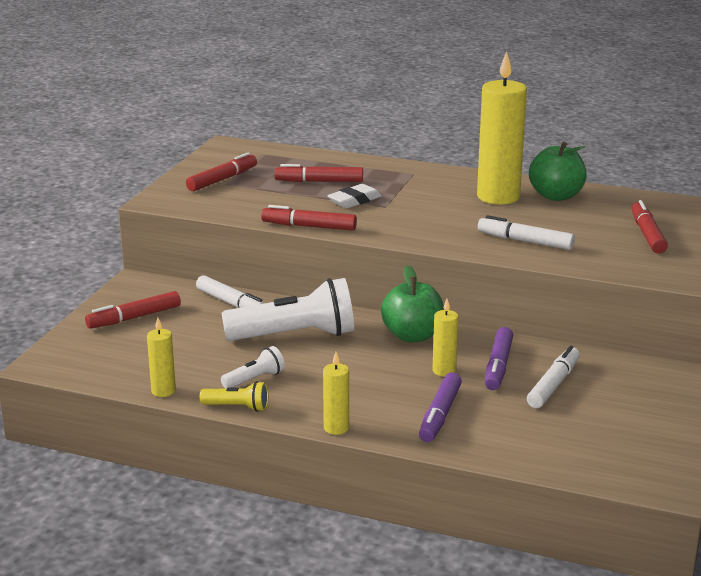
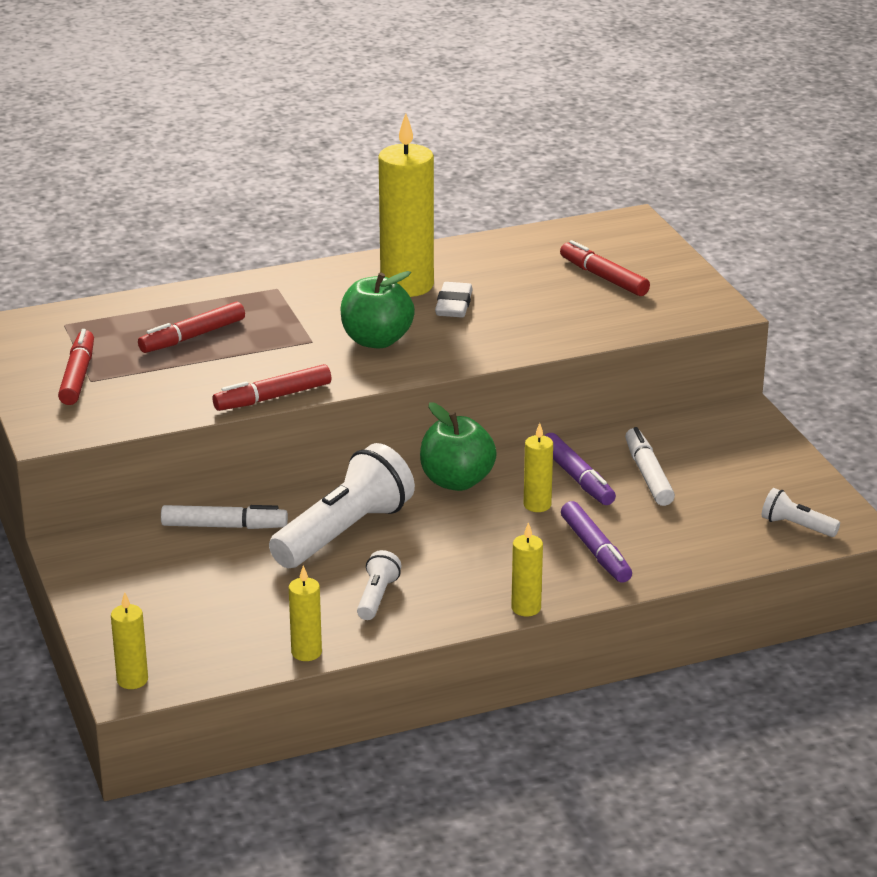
camera: 40 degrees left, 5 degrees up
red marker [85,291,181,329] -> none
yellow flashlight [200,381,269,412] -> none
white eraser [327,184,382,208] -> white eraser moved to [435,282,473,317]
white marker [478,215,575,250] -> none
green apple [529,142,587,201] -> green apple moved to [341,271,415,348]
none -> yellow candle [111,592,148,689]
none -> white flashlight [762,488,840,537]

